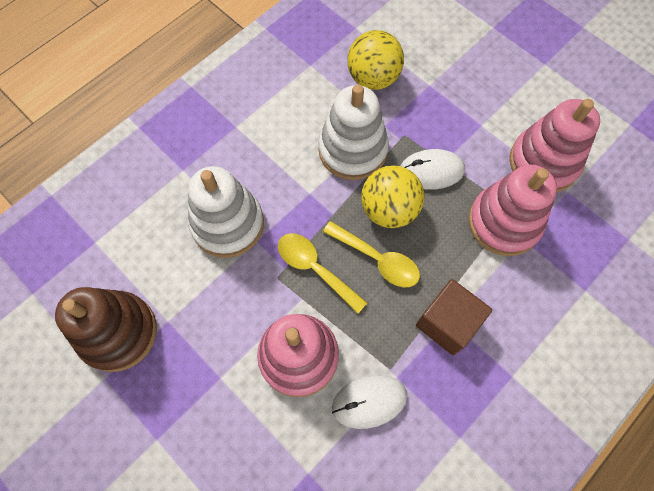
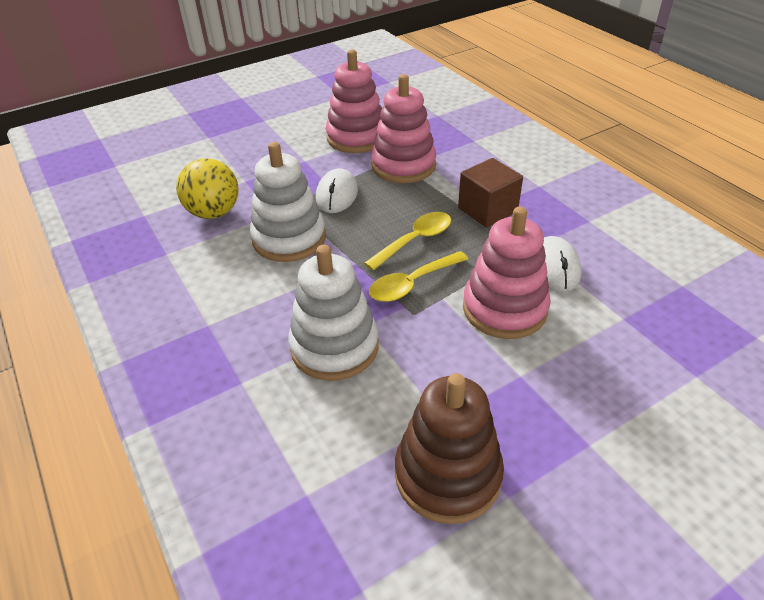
camera: 75 degrees left, 25 degrees down
yellow ball [361,165,424,228] -> none

